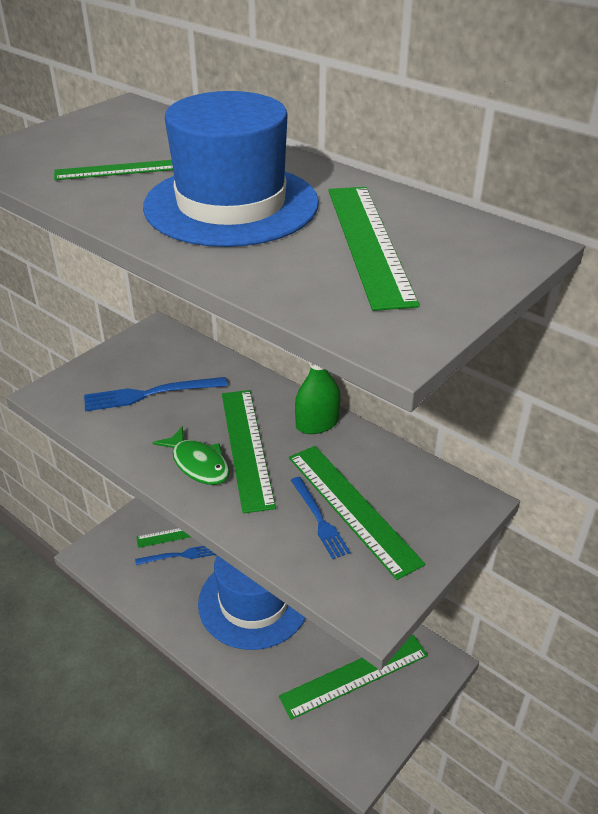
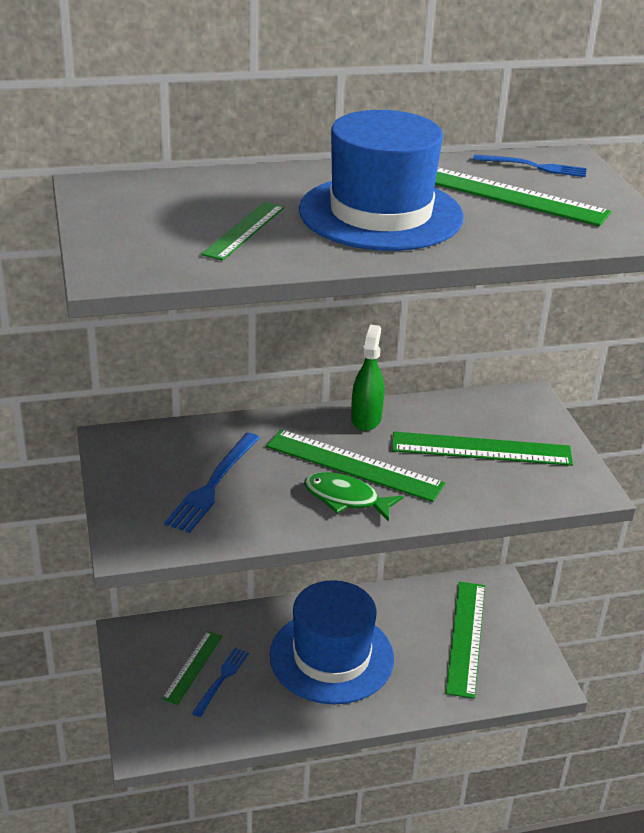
camera: 55 degrees left, 5 degrees down
green fish [152,426,230,485] -> green fish turned 150 degrees counterclockwise [304,472,404,521]
blue fork [291,477,350,559] -> blue fork moved to [473,155,587,177]

